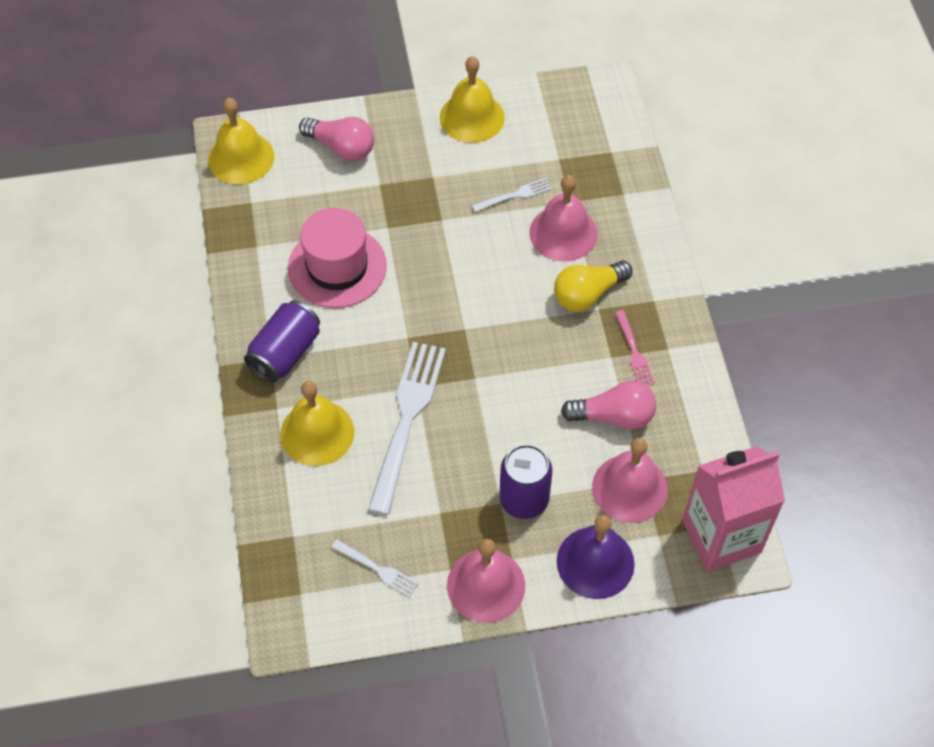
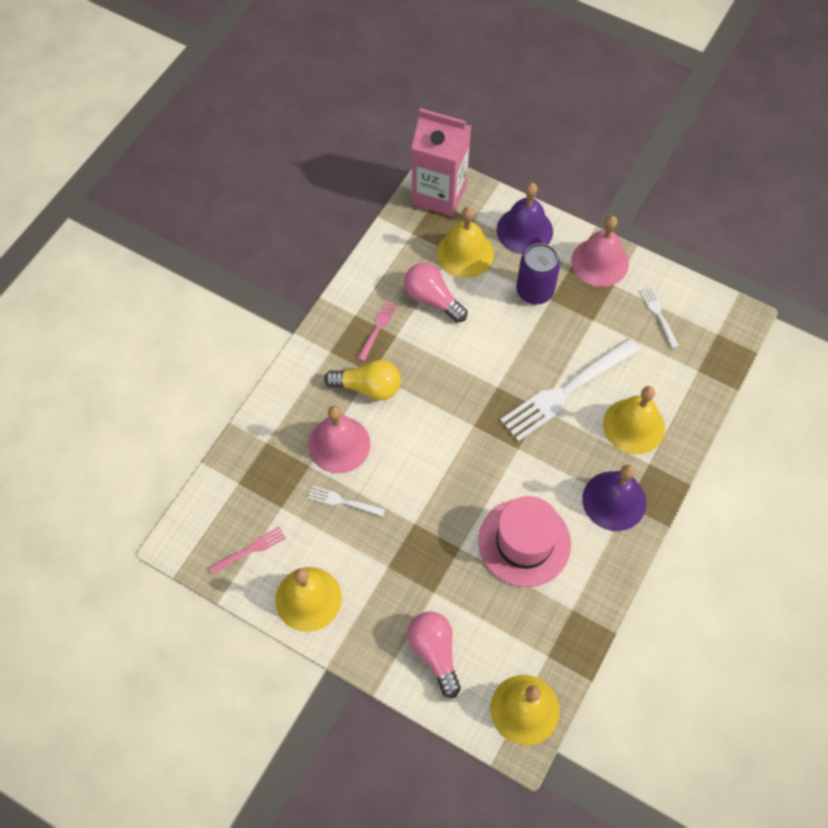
camera: 140 degrees left, 5 degrees up
purple can [244,301,320,383] -> purple bell [582,465,646,531]
pink bell [592,438,668,523] -> yellow bell [437,207,494,278]
none -> pink fork [209,527,286,574]

